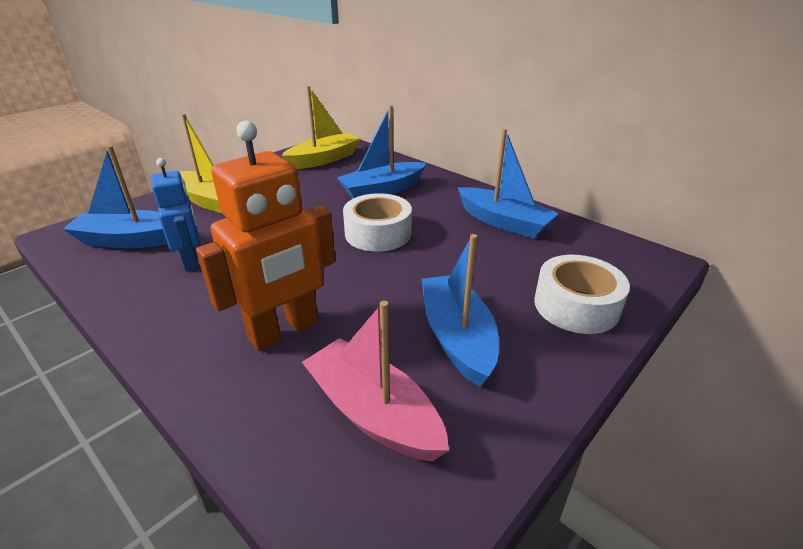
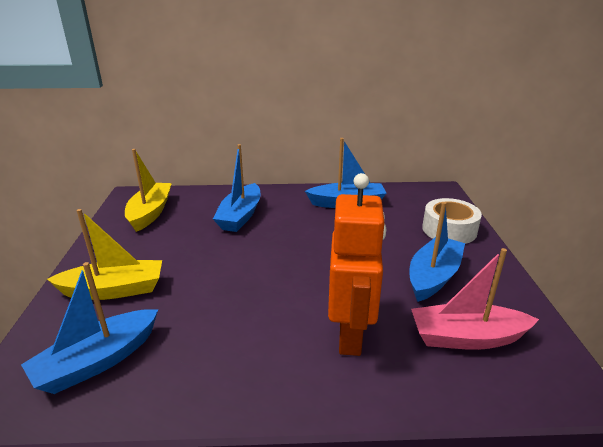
camera: 45 degrees left, 5 degrees down
blue robot [151,158,200,271] -> none
white tape [343,193,412,252] -> none
blue boat [422,234,499,387] -> blue boat turned 90 degrees clockwise [409,202,465,302]

